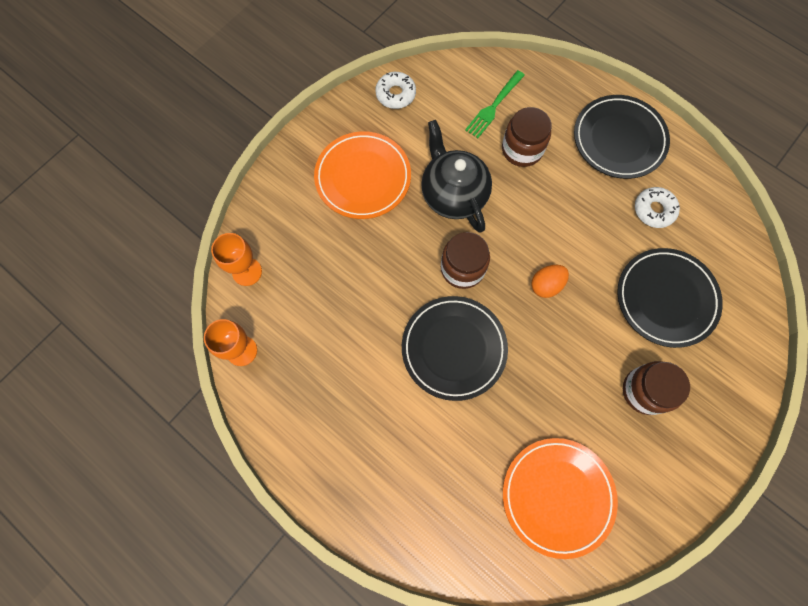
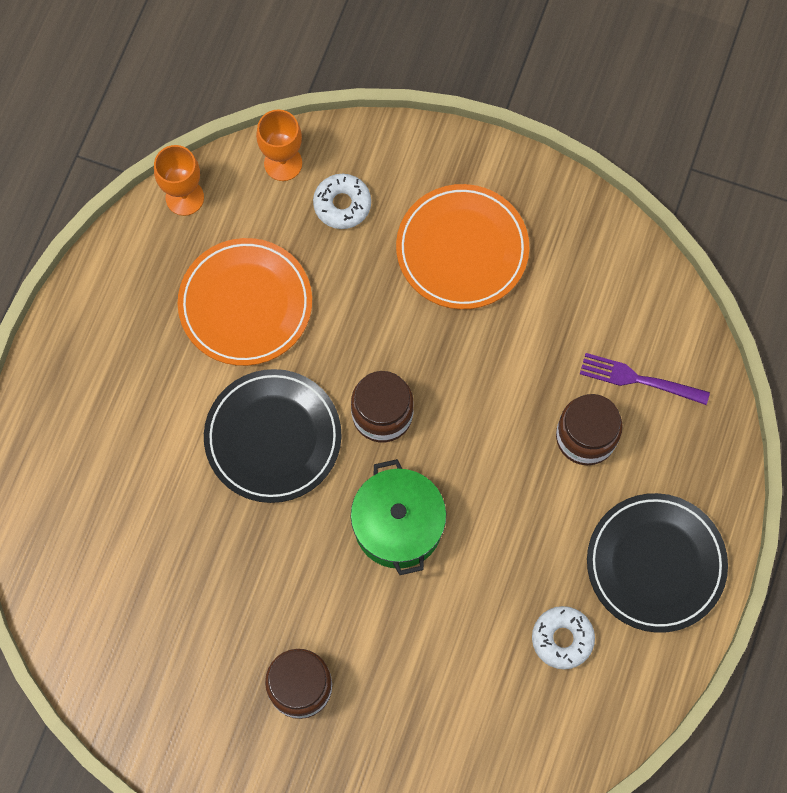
camera: 70 degrees right, 0 degrees up
white donut [375,72,416,109] -> white donut moved to [313,174,371,229]
black teapot [421,120,492,233] -> none
green fork [465,70,525,138] -> purple fork [580,353,710,405]
orange plate [503,438,618,559] -> orange plate moved to [178,238,312,366]
orange egg [531,265,569,298] -> green pot [351,459,446,575]
black plate [617,248,723,348] -> none

